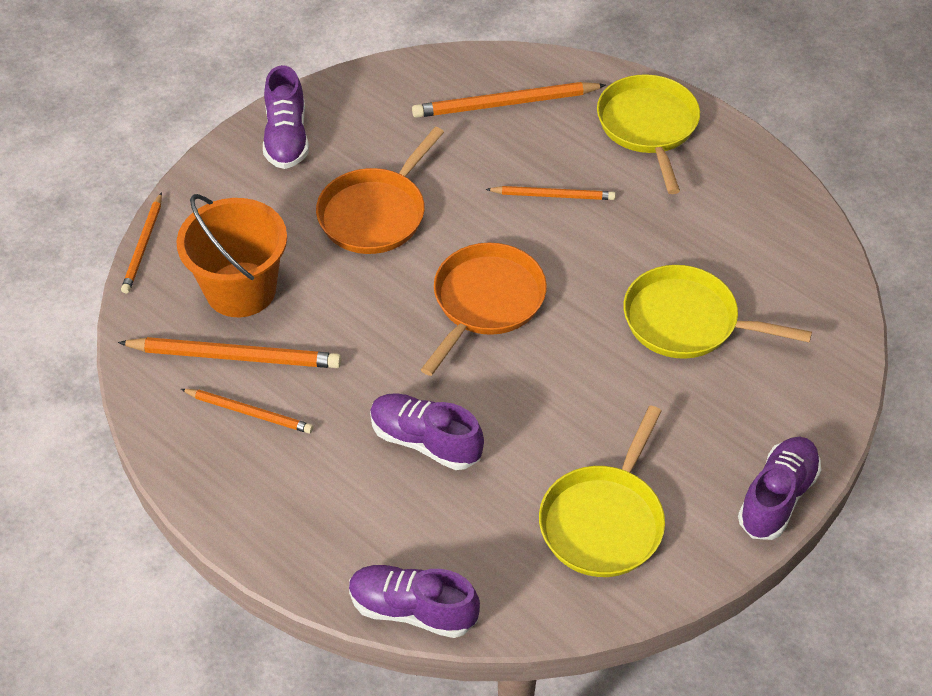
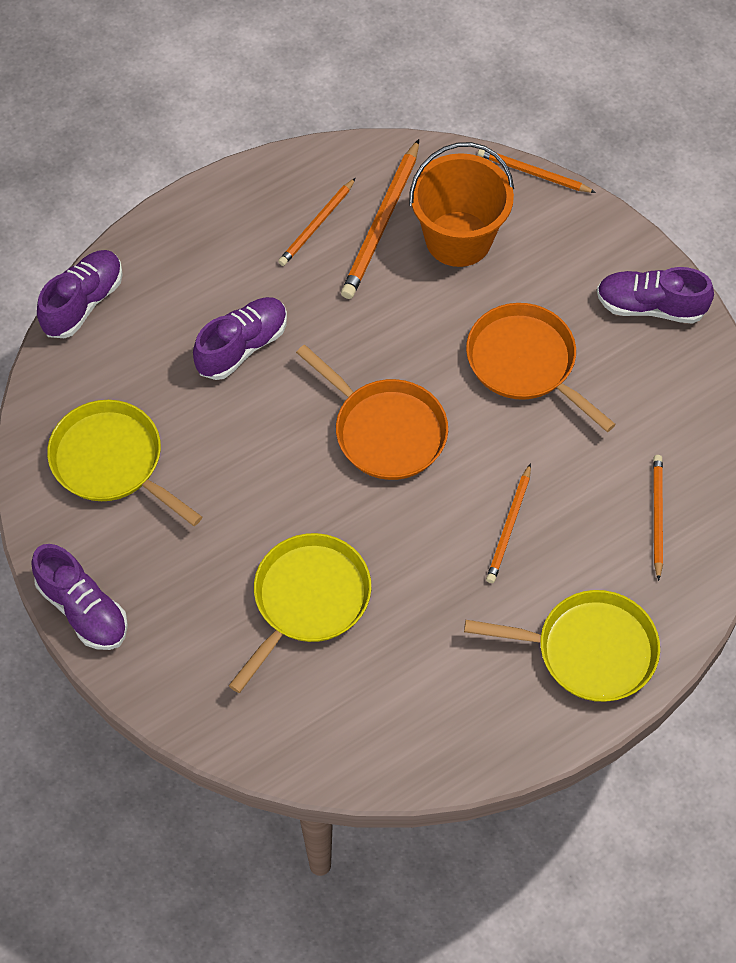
camera: 105 degrees right, 10 degrees up
orange pencil [412,82,606,118] -> orange pencil [653,455,663,581], size x0.62

